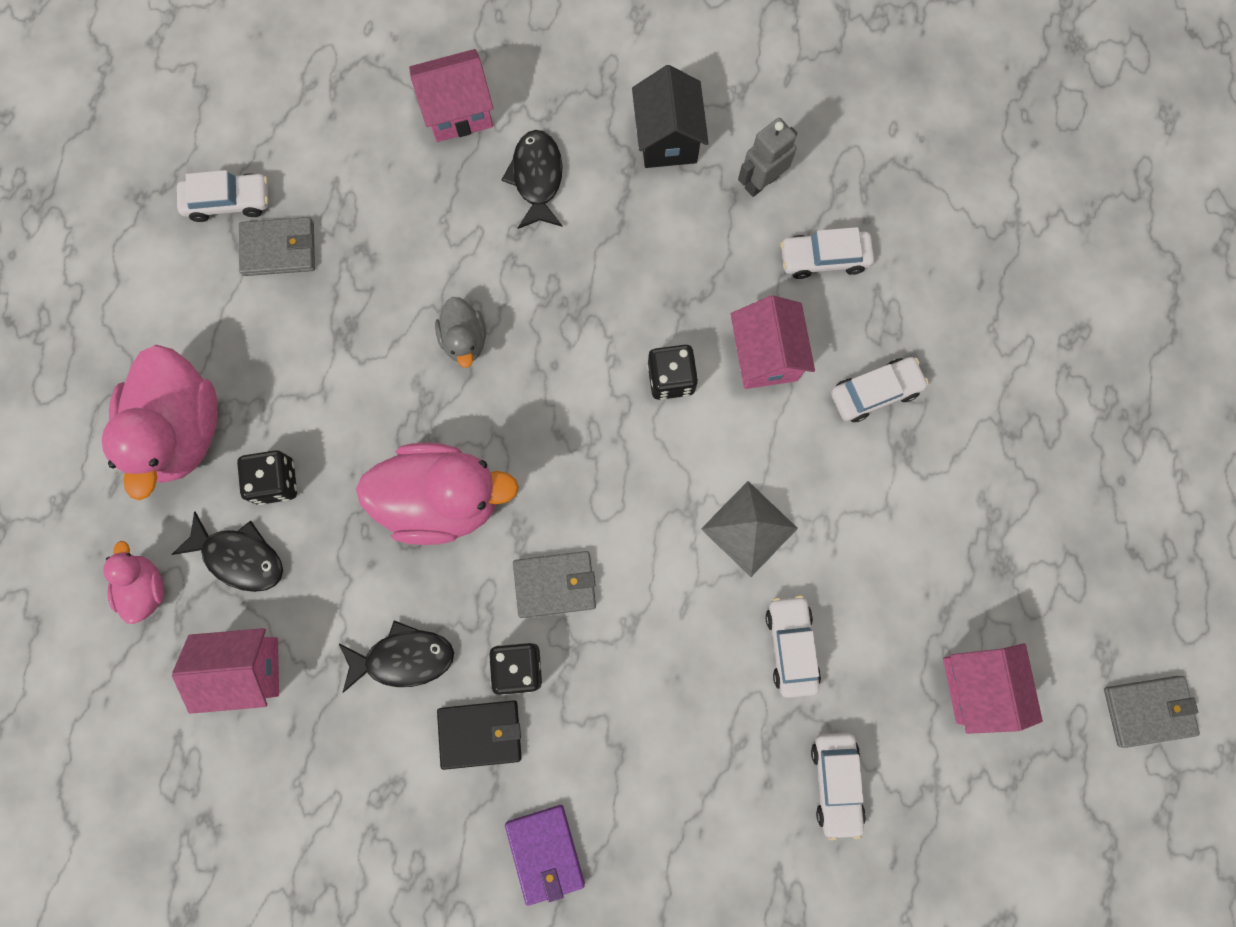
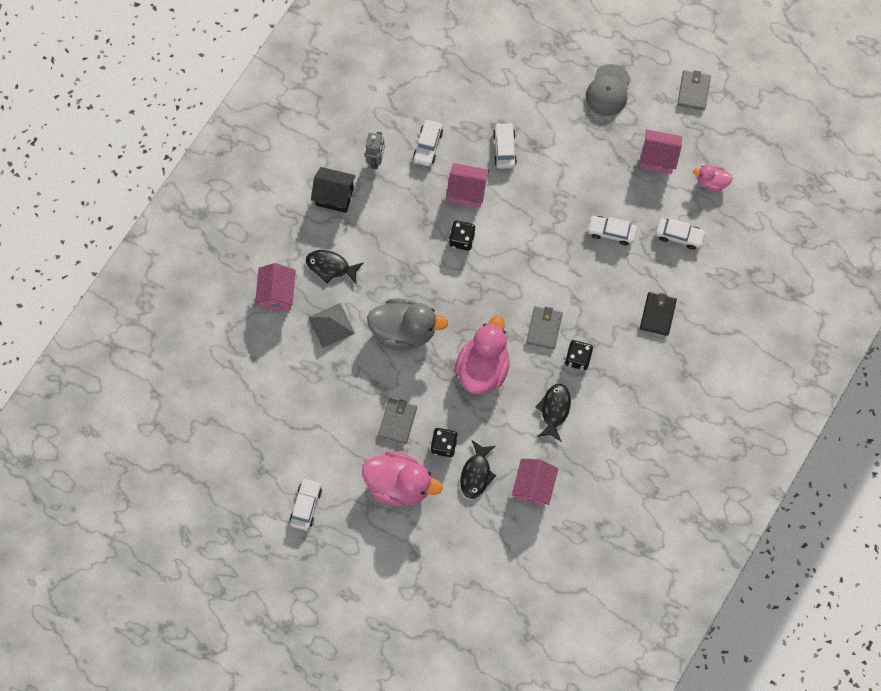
camera: 70 degrees left, 5 degrees down
pink duck [103,541,164,624] -> pink duck moved to [693,165,732,192]
black fish [171,511,283,592] -> black fish turned 150 degrees clockwise [460,440,496,499]
white car [177,170,269,222] -> white car moved to [290,478,322,530]
grey wallet [239,217,315,276] -> grey wallet moved to [378,398,417,444]
grey duck [435,297,486,368] -> grey duck [367,298,448,350], size x1.96
black wallet [437,700,522,770] -> black wallet moved to [640,292,677,336]
purple wallet [505,805,585,906] -> none
grey pyramid [701,481,798,577] -> grey pyramid moved to [308,303,355,348]
grey robot [738,118,797,197] -> grey robot turned 150 degrees counterclockwise [365,132,385,169]
none -> grey cap [585,64,631,116]

